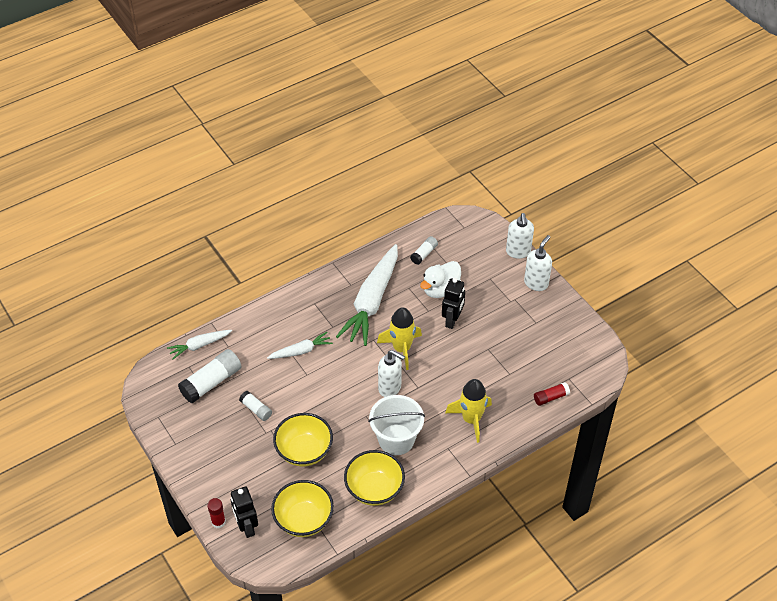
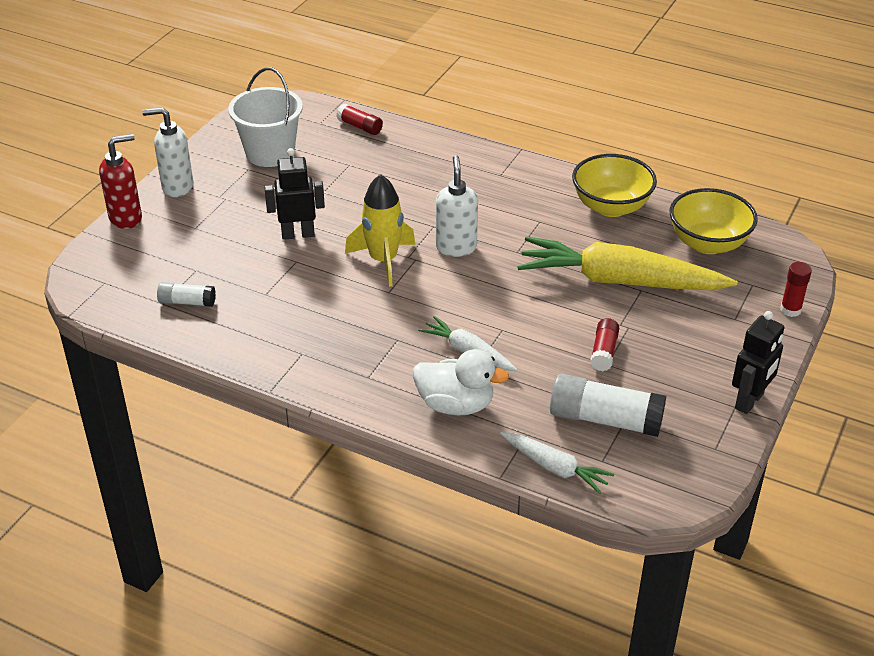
camera: 120 degrees left, 10 degrees down
black robot [231,486,258,538] -> black robot moved to [732,311,784,414]
white glue stick [239,391,272,421] -> red glue stick [590,318,619,371]
yellow bowl [273,413,333,467] -> yellow carrot [517,236,737,290]
white carrot [336,244,398,346] -> none
white bucket [368,395,425,455] -> white bucket moved to [228,67,303,167]
white duck [420,261,461,298] -> white duck moved to [413,349,509,416]
yellow rocket [445,379,492,443] -> none
white soap dispenser [506,213,534,259] -> red soap dispenser [99,134,142,229]

